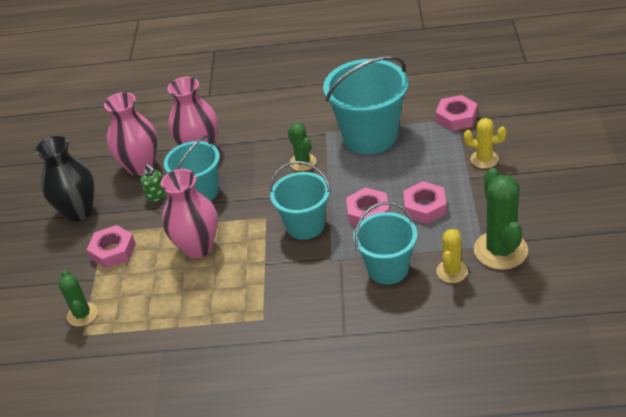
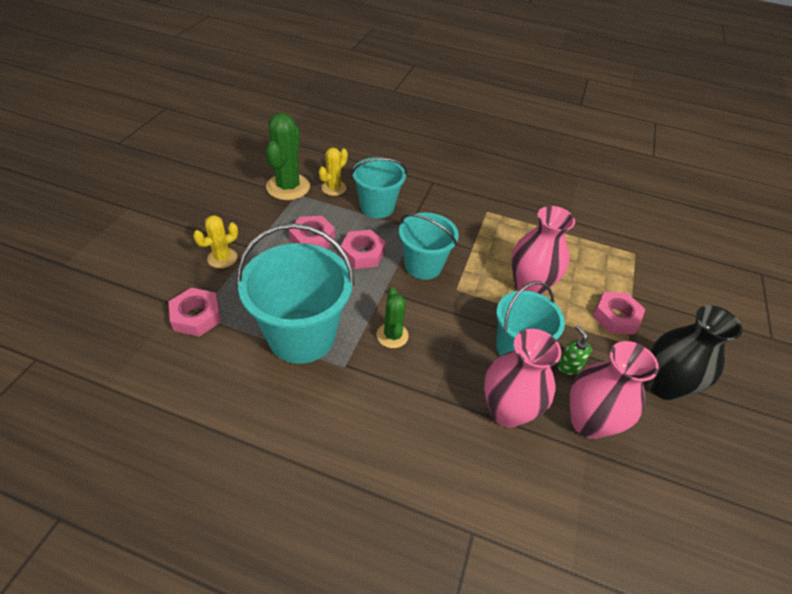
camera: 170 degrees left, 5 degrees up
green cactus [59,270,98,327] -> none
yellow cactus [464,118,507,169] -> yellow cactus turned 75 degrees counterclockwise [193,215,238,268]

